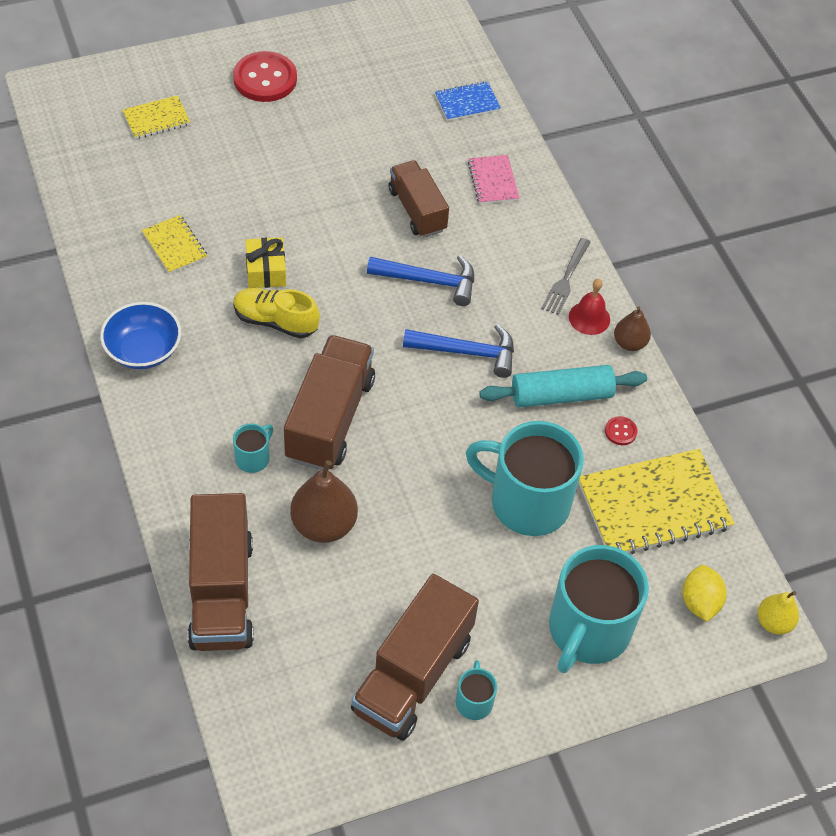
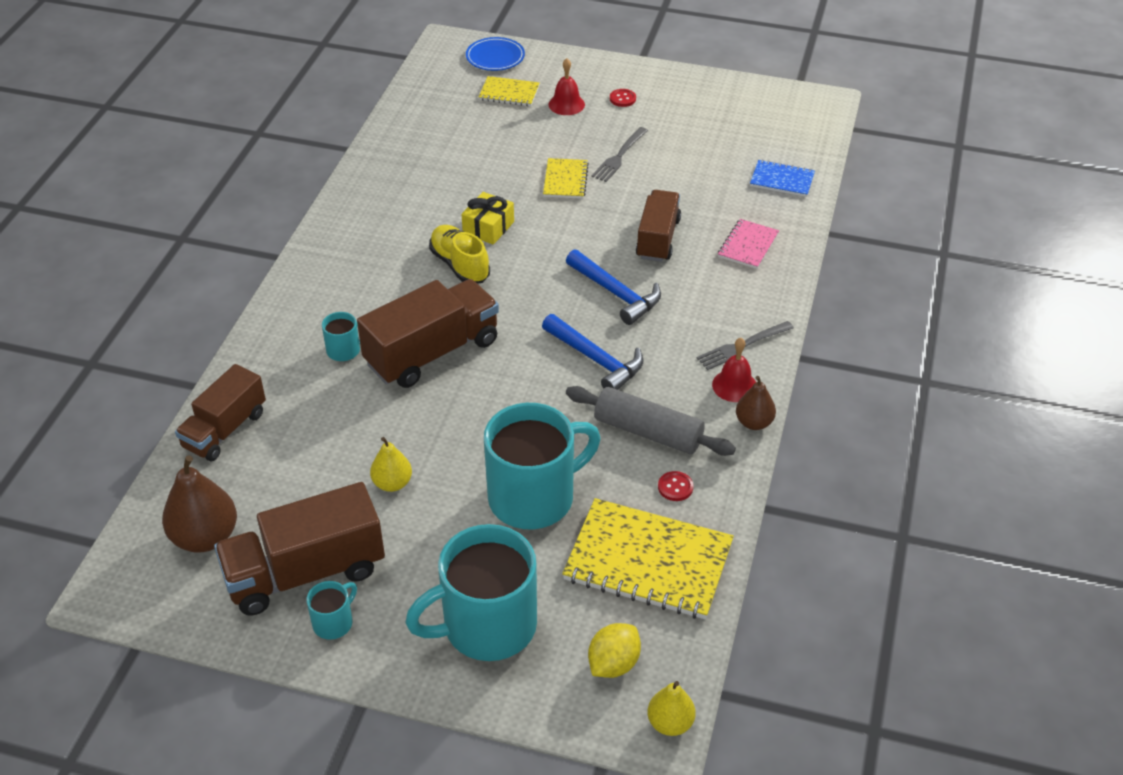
camera: 40 degrees right, 10 degrees down
blue bowl [100,302,181,369] -> none
yellow notebook [142,215,207,274] -> yellow notebook moved to [543,158,589,199]
brown truck [187,493,254,651] -> brown truck [175,364,266,461], size x0.66
red button [233,51,297,102] -> red button [610,89,636,107], size x0.44
brown pear [290,460,358,543] -> brown pear moved to [162,455,237,553]
turquoise mug [466,421,584,536] -> turquoise mug turned 90 degrees clockwise [484,403,601,529]
turquoise rolling pin [479,365,647,407] -> grey rolling pin [566,386,736,456]
none -> yellow pear [370,437,412,492]
none -> blue plate [466,37,525,71]
none -> red bell [549,58,585,115]
none -> grey fork [591,127,648,182]

